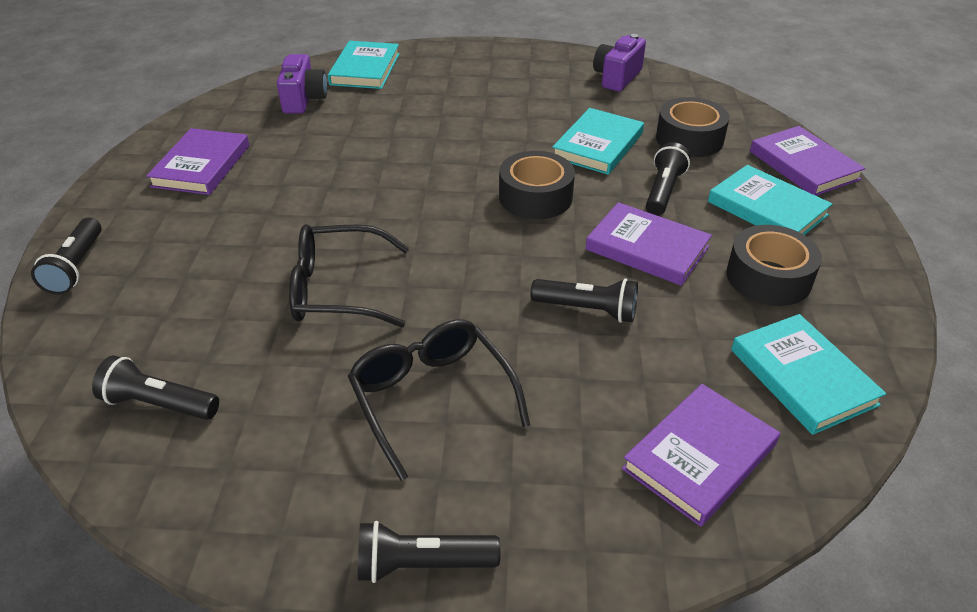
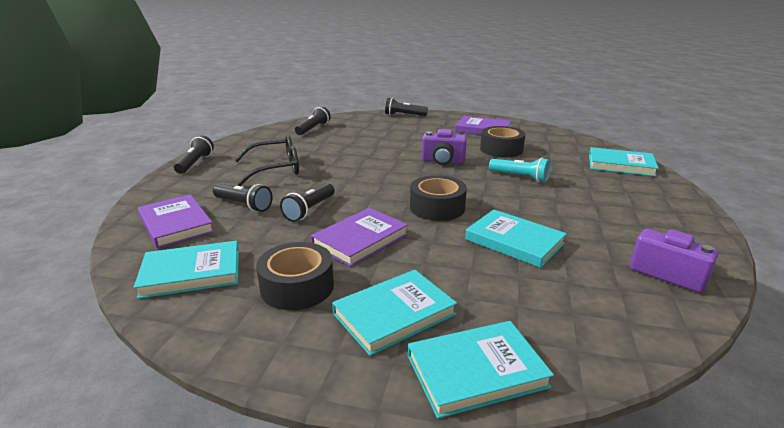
camera: 100 degrees right, 15 degrees down
purple camera [277,54,327,114] -> purple camera moved to [422,129,467,165]
black glasses [289,224,409,327] -> none
black flashlight [646,142,690,216] -> black flashlight moved to [213,184,273,212]
black tape [656,97,729,157] -> black tape moved to [480,126,525,157]
purple book [750,126,865,196] -> turquoise book [408,321,554,419]
none -> turquoise flashlight [489,158,550,182]

